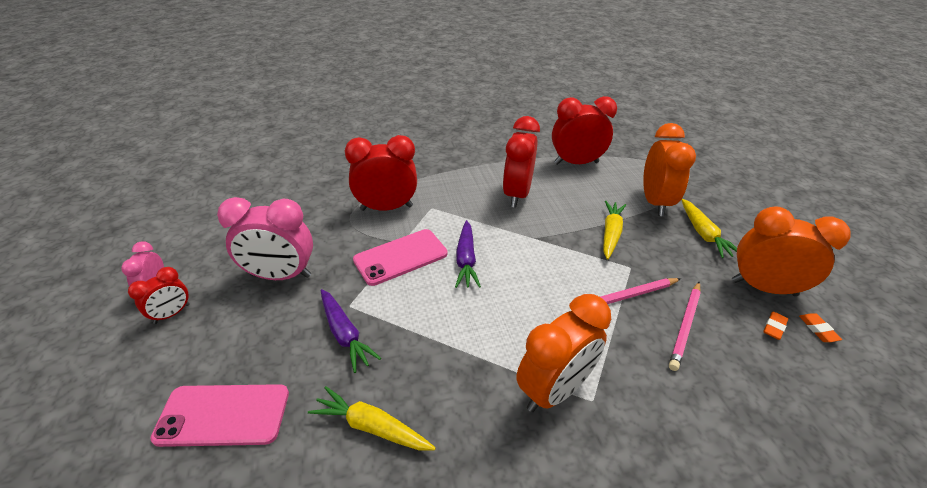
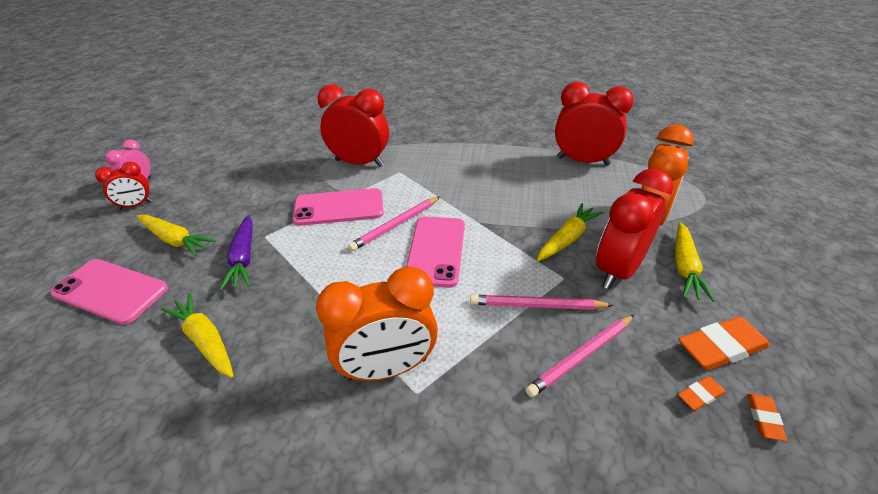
camera: 25 degrees right, 0 degrees up
pink clock [217,197,313,280] -> none
purple carrot [455,220,481,288] -> pink pencil [348,196,440,251]
red clock [502,116,540,208] -> red clock moved to [596,168,673,289]
orange clock [732,206,851,296] -> orange eraser [678,317,770,370]
none -> yellow carrot [136,215,216,256]
none -> pink phone [406,217,465,288]

